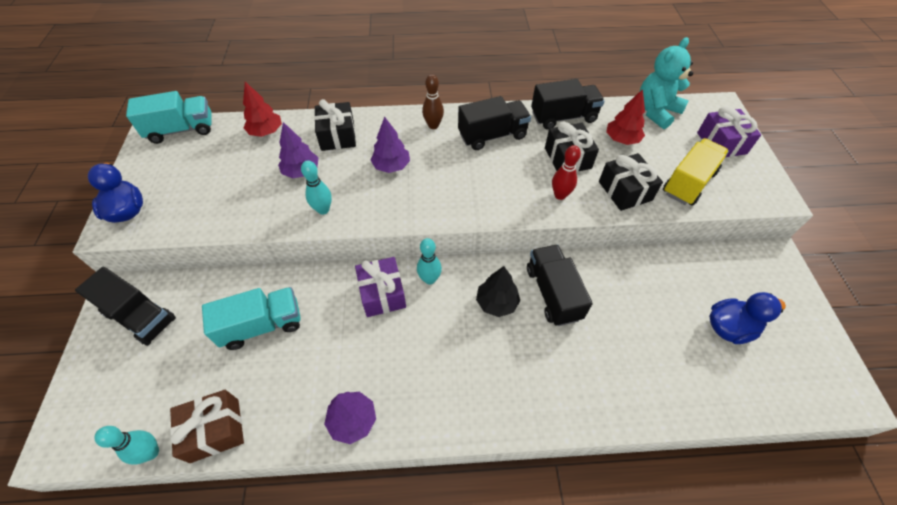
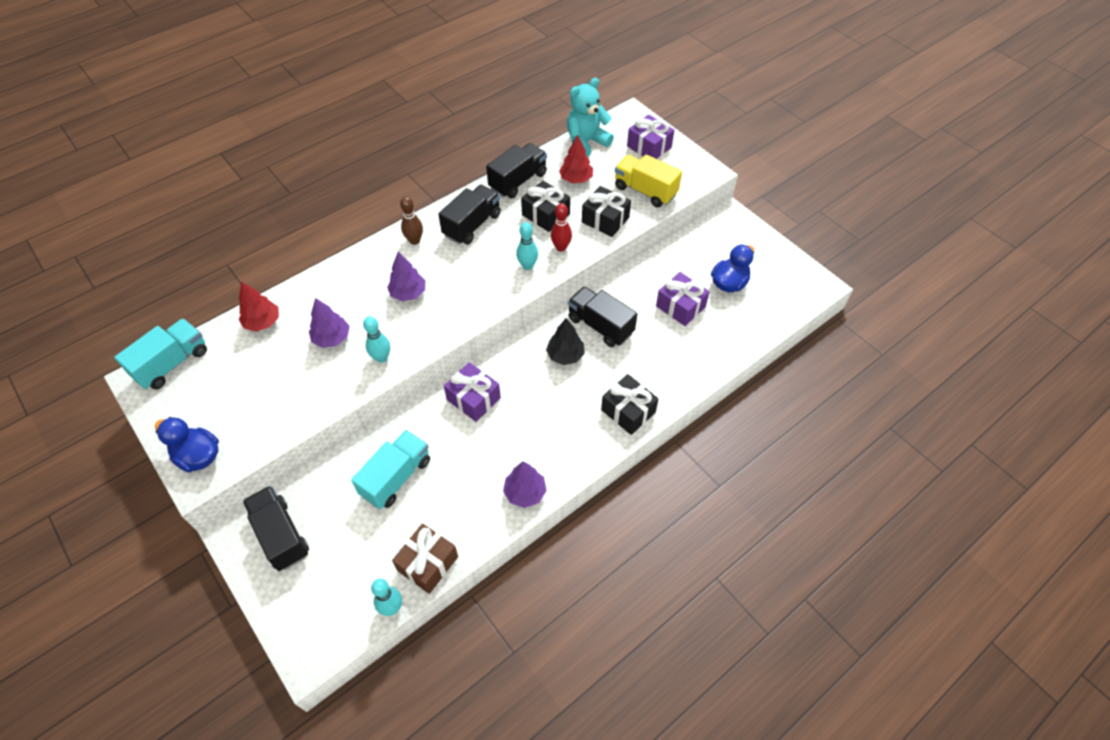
camera: 35 degrees left, 0 degrees up
black truck [75,267,176,346] -> black truck turned 120 degrees counterclockwise [243,486,309,571]
black gift [314,99,356,151] -> black gift moved to [601,374,659,435]
turquoise bowling pin [417,238,442,285] -> turquoise bowling pin moved to [516,222,538,270]
turquoise teddy bear [640,37,693,129] -> turquoise teddy bear turned 45 degrees clockwise [567,78,614,157]
yellow truck [663,138,729,206] -> yellow truck turned 60 degrees counterclockwise [615,154,682,207]
none -> purple gift [656,272,709,326]

